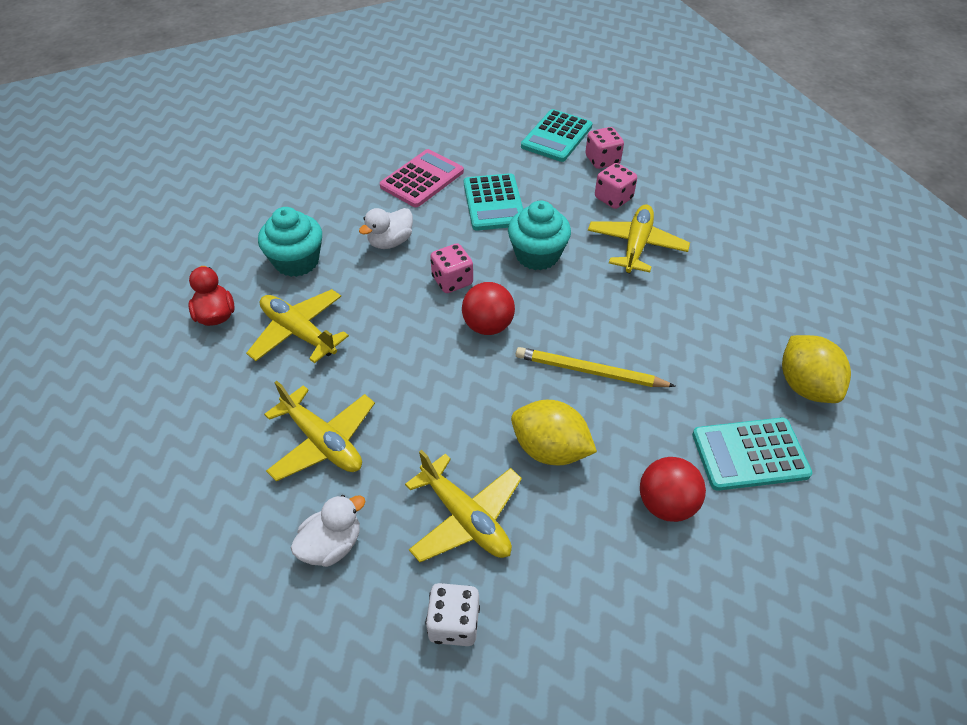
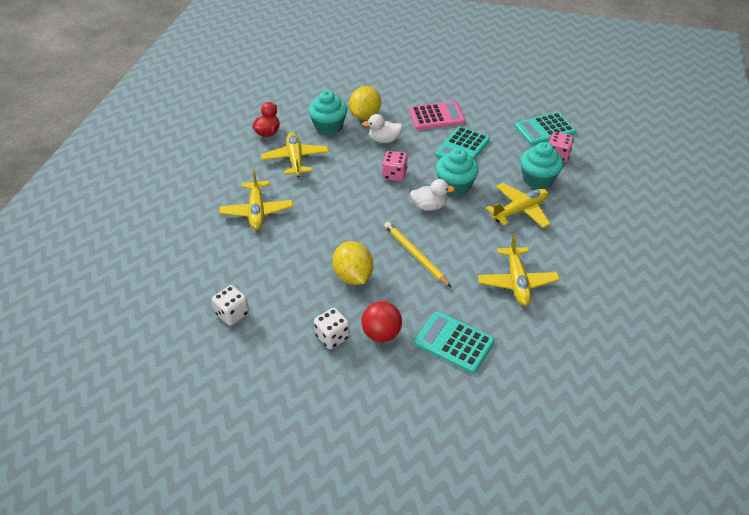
camera: 40 degrees right, 5 degrees down
white duck [291,495,366,567] -> white duck moved to [410,179,455,211]
yellow plane [405,450,522,562] -> yellow plane moved to [478,234,560,306]
red ball [462,282,515,335] -> none
pink dice [595,163,637,209] -> turquoise cupcake [520,142,564,189]
yellow lemon [782,335,851,403] -> yellow lemon moved to [349,86,381,120]
none -> white dice [314,308,350,349]

